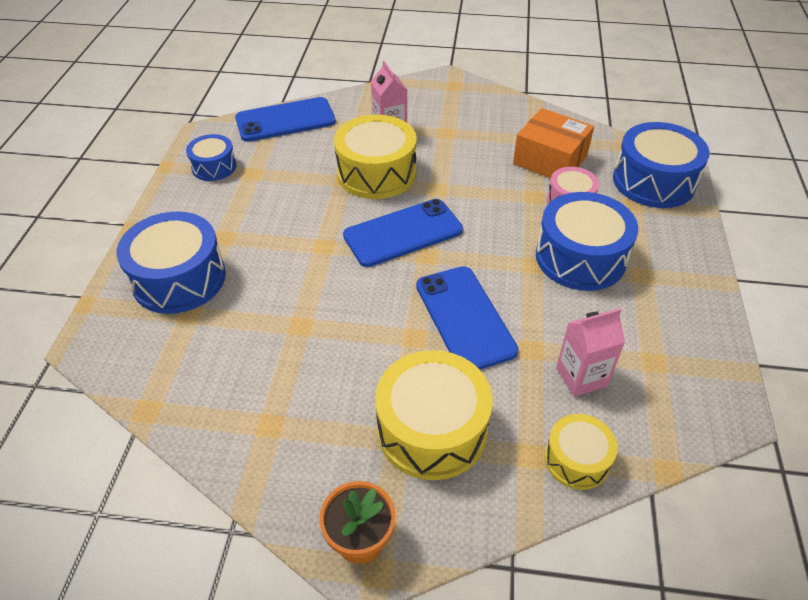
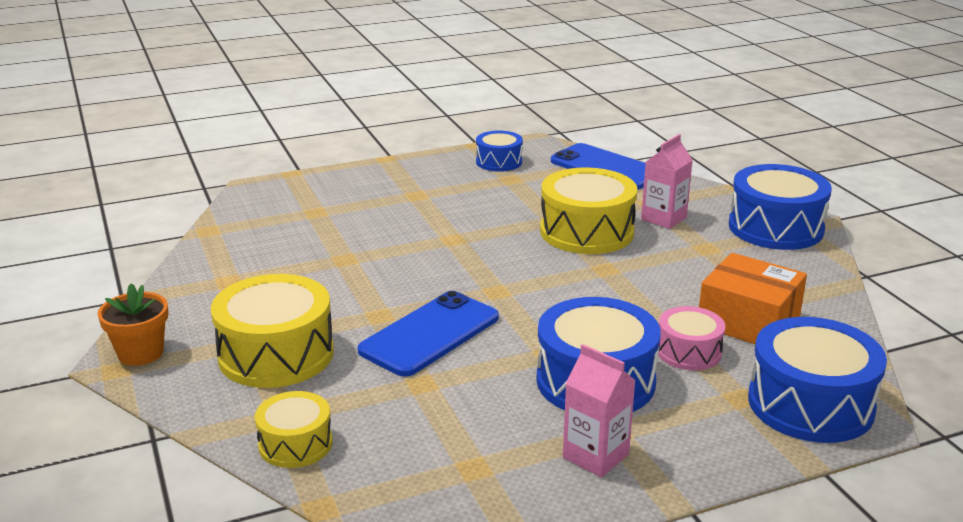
camera: 60 degrees right, 20 degrees down
blue drum [116,212,226,314] -> blue drum moved to [729,164,832,250]
blue phone [343,199,463,267] -> none
orange box [513,108,594,178] -> orange box turned 60 degrees counterclockwise [699,253,807,344]
pink carton [556,308,625,397] -> pink carton moved to [563,344,636,478]

